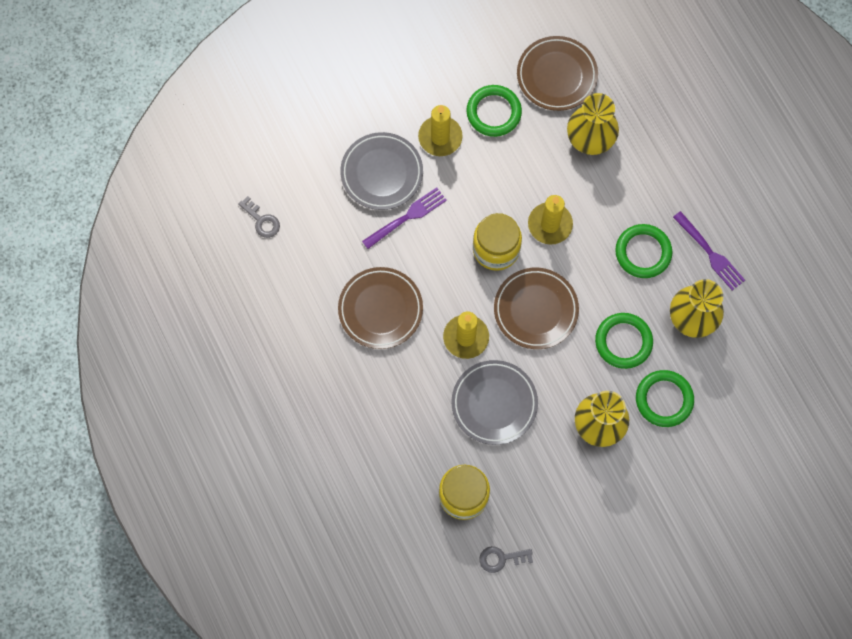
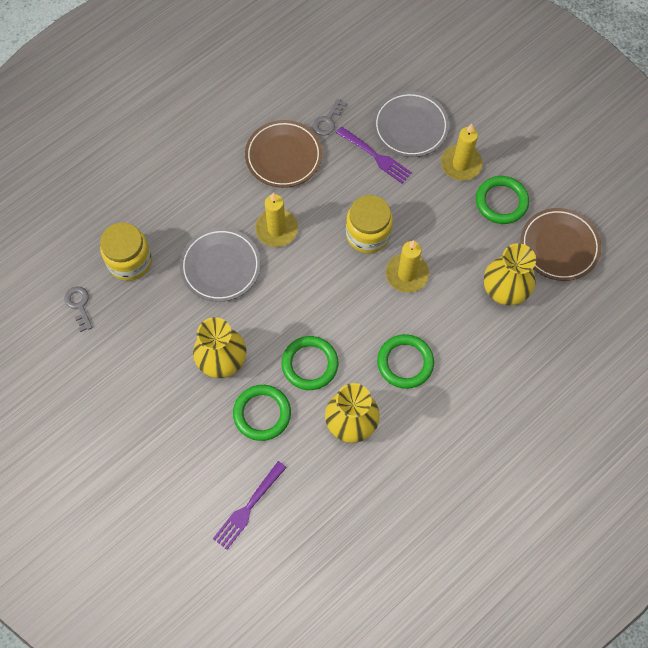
camera: 75 degrees right, 5 degrees down
grey key [238,196,280,238] -> grey key moved to [312,99,347,136]
brown plate [494,268,579,349] -> none
purple fork [673,211,745,291] -> purple fork moved to [213,461,287,550]

